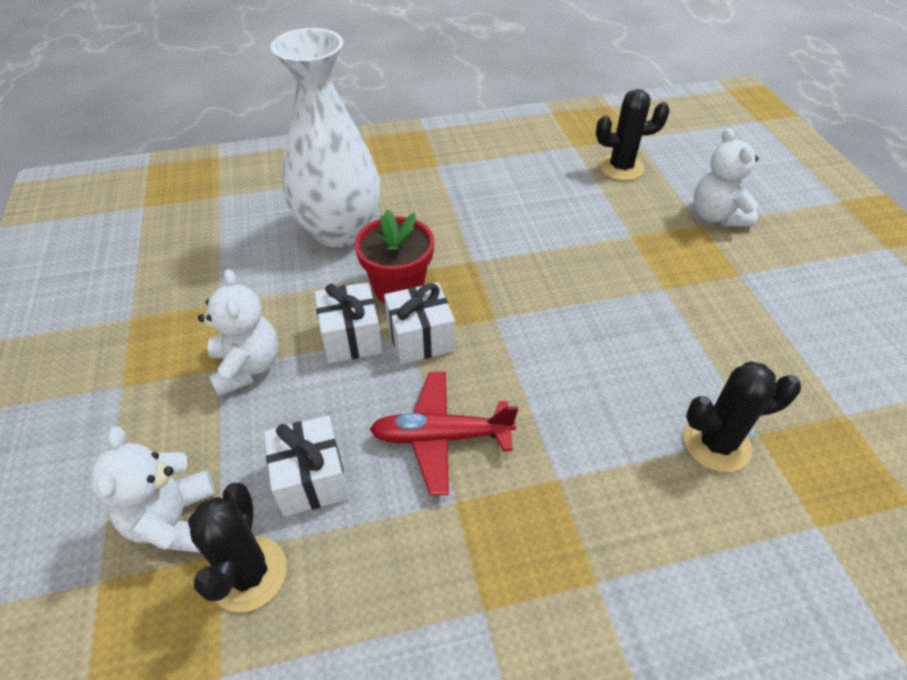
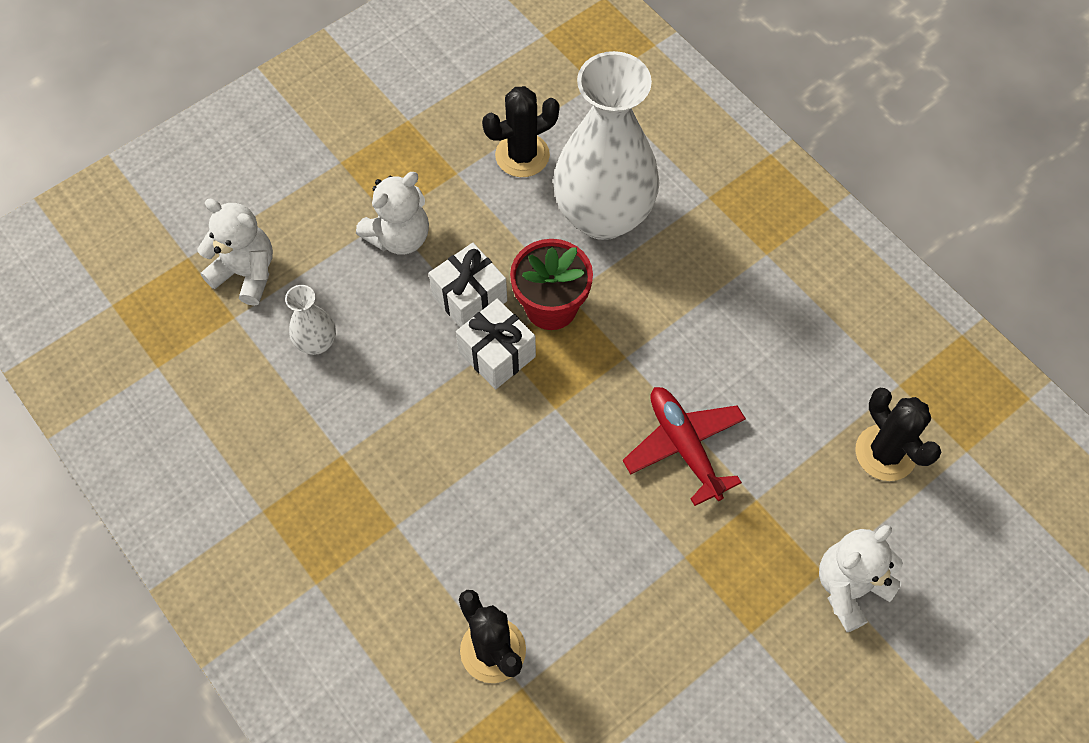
camera: 65 degrees right, 15 degrees up
white teddy bear [90,427,215,553] -> white teddy bear turned 60 degrees clockwise [197,199,273,306]
black cactus [188,483,286,613] -> black cactus moved to [482,86,560,177]
white gift [264,416,348,517] -> white vase [285,285,336,355]
red plane [369,372,518,495] -> red plane moved to [623,387,746,506]

